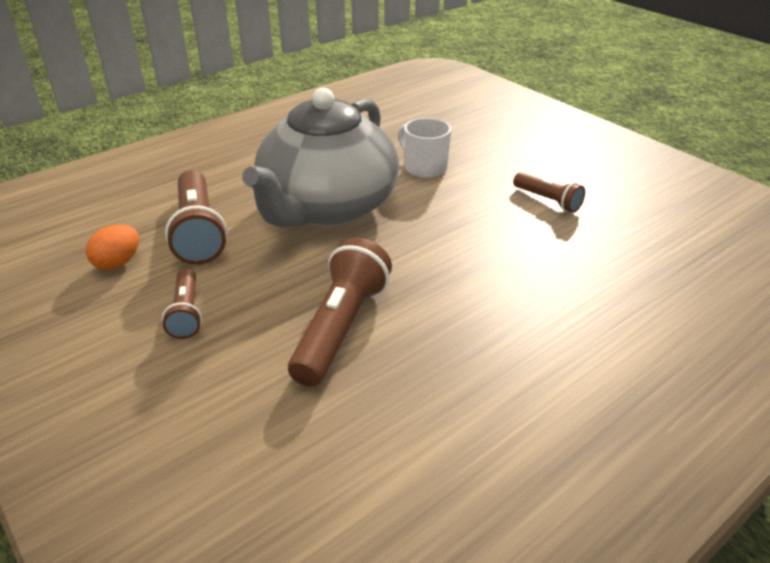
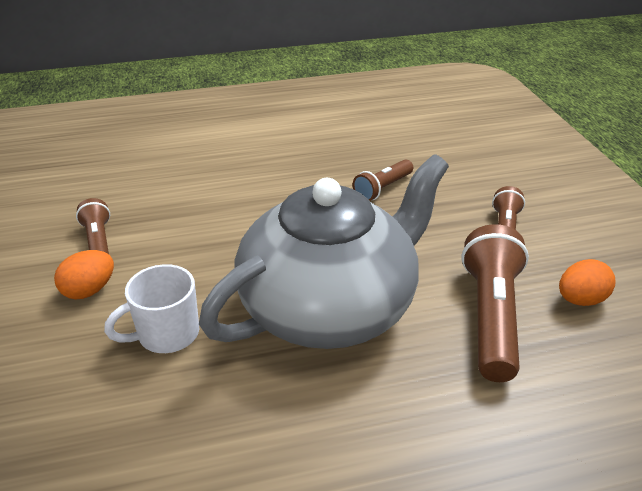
camera: 155 degrees left, 0 degrees up
brown flashlight [288,237,392,387] -> brown flashlight [353,159,413,201], size x0.57
white mug [398,118,451,178] -> white mug turned 75 degrees clockwise [104,264,199,353]
none -> orange egg [54,250,114,299]

